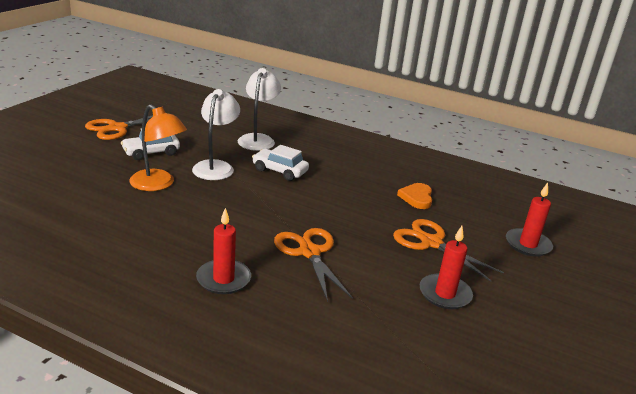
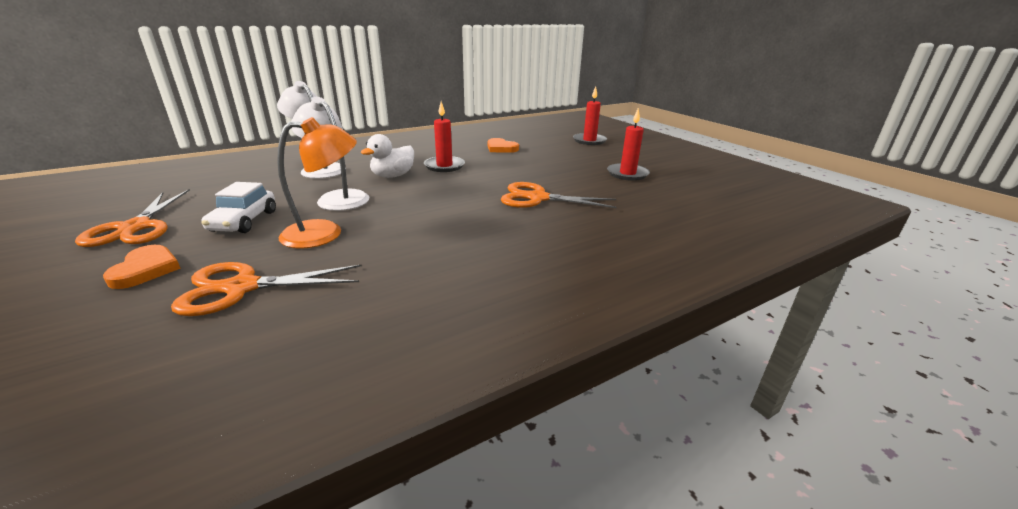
camera: 55 degrees left, 0 degrees up
red candle [196,208,251,294] -> red candle moved to [424,101,465,172]
white car [252,145,309,181] -> white duck [361,134,414,178]
orange scissors [393,219,504,281] -> orange scissors moved to [171,262,362,316]
none -> orange heart [103,245,181,289]

